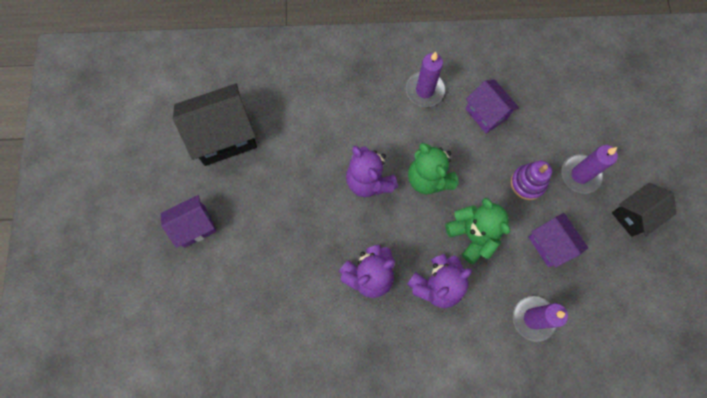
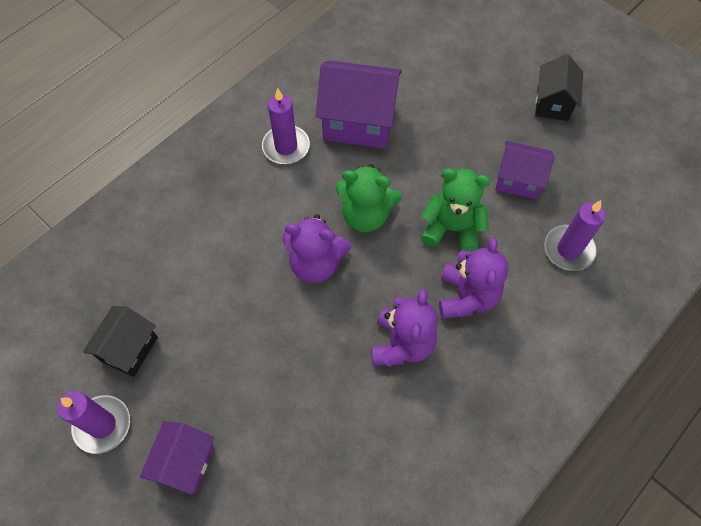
camera: 45 degrees left, 10 degrees down
black house [173,83,257,166] -> black house [83,306,158,377], size x0.62
purple house [466,79,519,134] -> purple house [316,61,402,149], size x1.63
purple stacking toy [510,161,552,200] -> none
purple candle [561,145,618,194] -> purple candle moved to [57,391,130,454]

